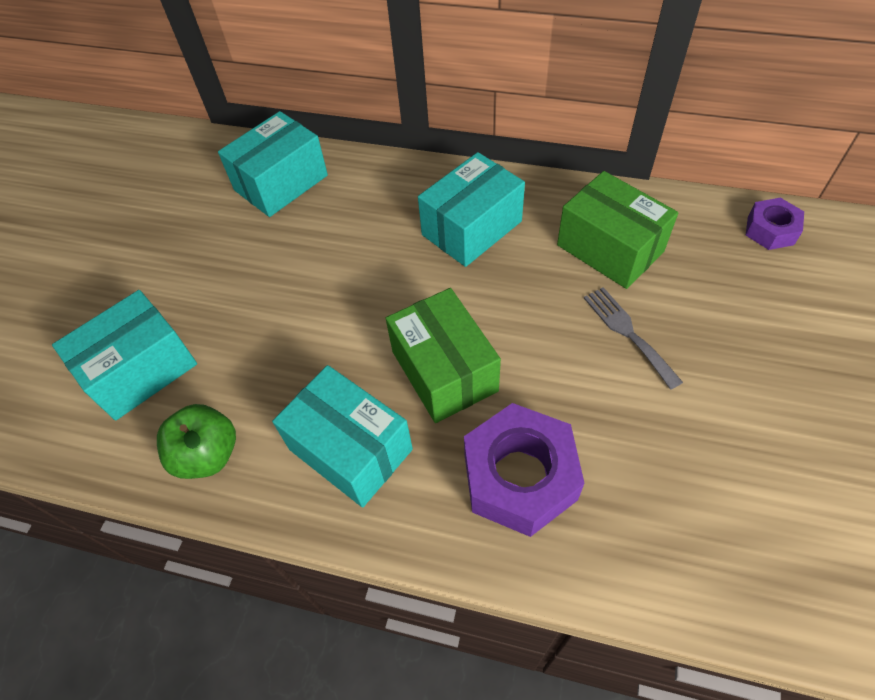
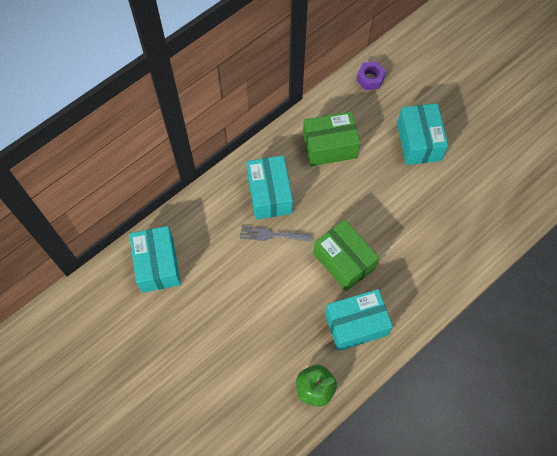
camera: 60 degrees left, 10 degrees up
turquoise box [52,290,197,421] -> turquoise box moved to [397,103,448,165]
green box [386,288,501,423] -> green box turned 45 degrees clockwise [313,219,379,291]
purple nut [464,403,585,537] -> none
grey fork [584,287,683,390] -> grey fork moved to [240,226,312,242]

